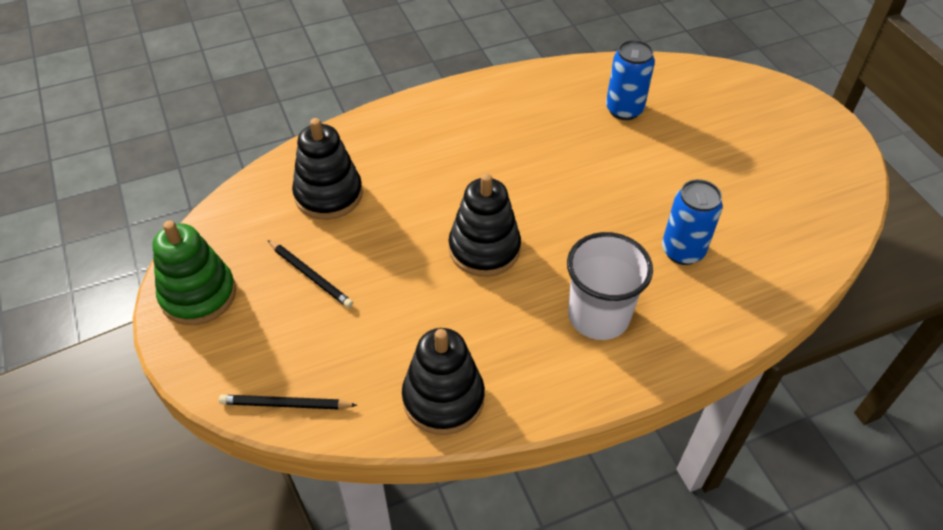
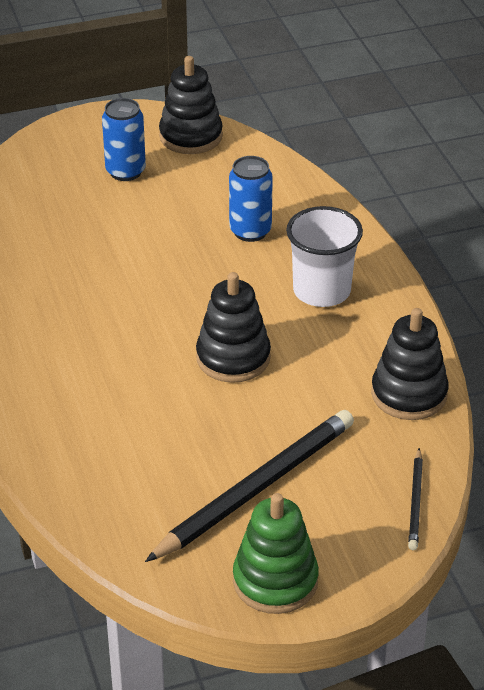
camera: 85 degrees left, 10 degrees down
black pencil [267,240,353,308] -> black pencil [145,410,354,562], size x2.09
black stacking toy [292,118,363,220] -> black stacking toy moved to [159,56,223,154]
blue can [606,40,655,120] -> blue can moved to [102,98,146,181]

